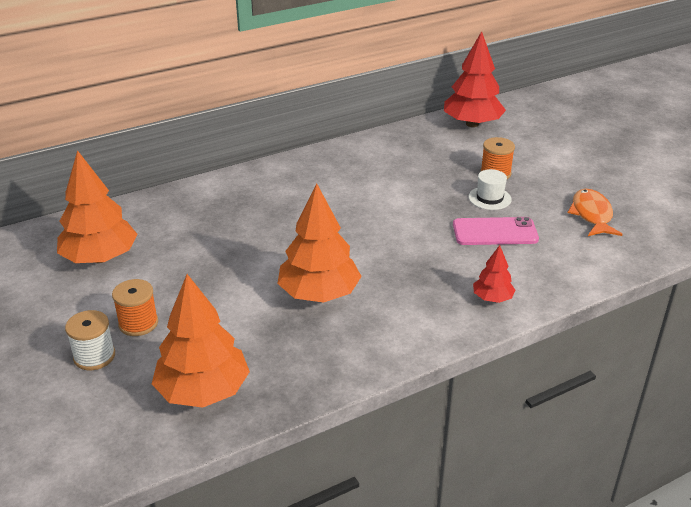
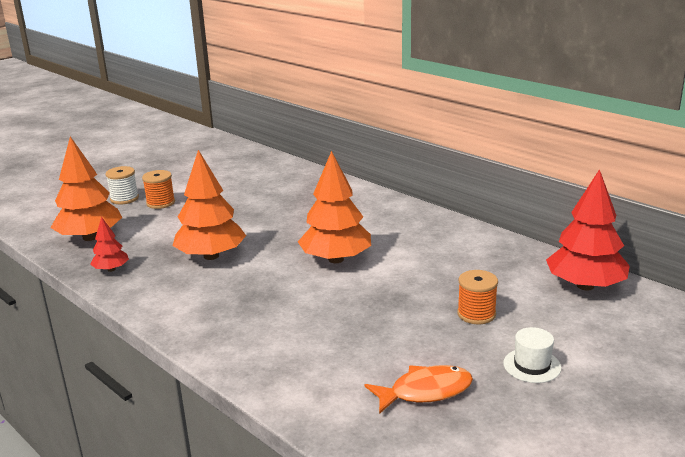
camera: 75 degrees right, 10 degrees down
orange tree [57,150,138,263] -> orange tree moved to [298,151,371,263]
pink phone [453,217,539,245] -> none
white hat [468,169,512,210] -> white hat moved to [503,327,561,383]
red tree [473,245,515,303] -> red tree moved to [90,217,129,272]

